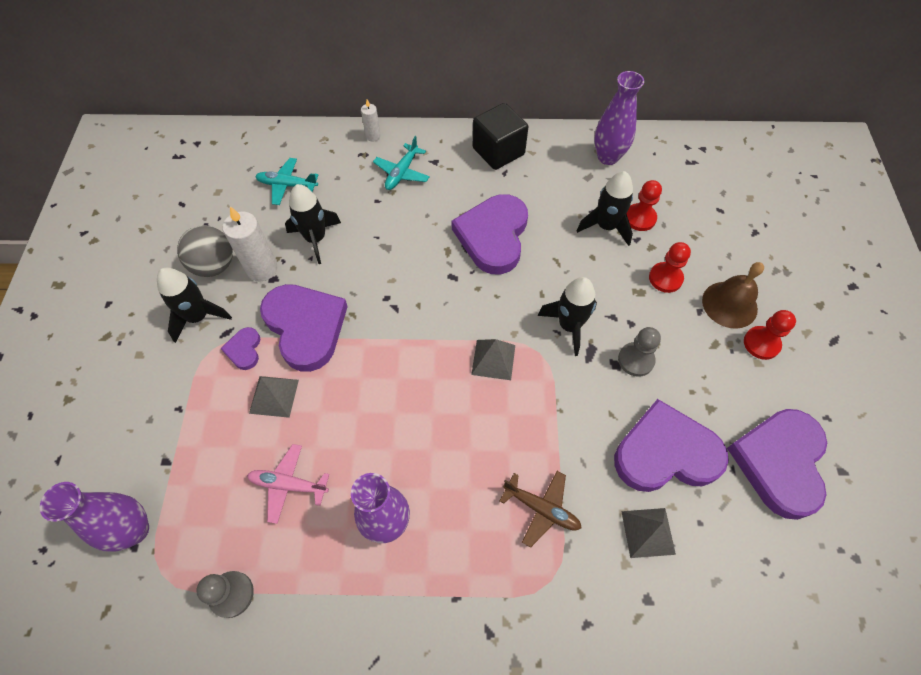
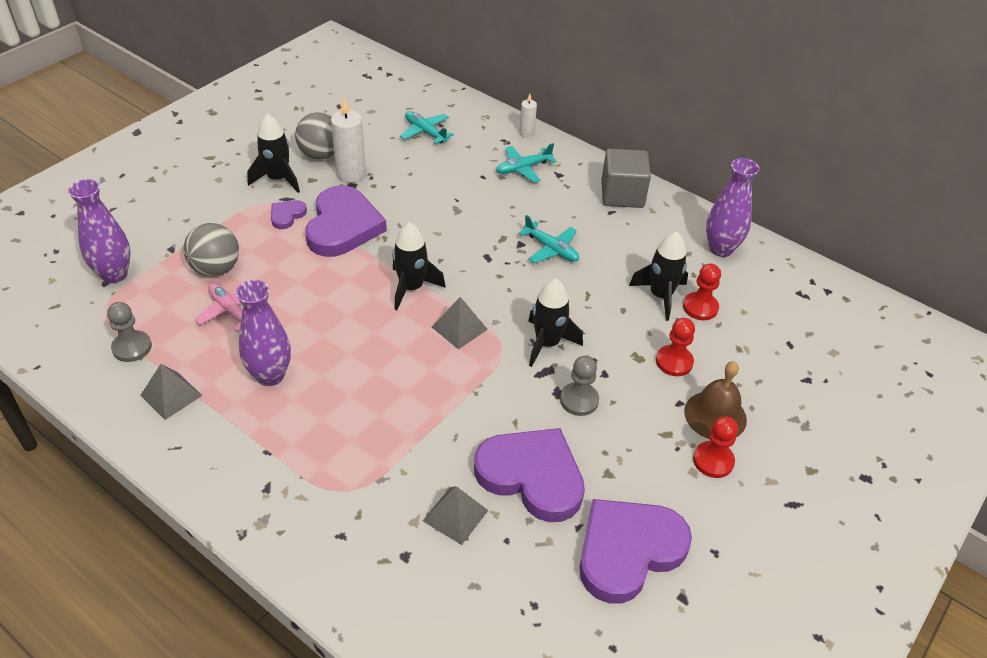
camera: 35 degrees right, 15 degrees down
grey pyramid [249,376,299,418] -> grey pyramid moved to [140,364,202,420]
black rocket [285,184,341,264] -> black rocket moved to [392,222,446,310]
purple heart [452,194,528,274] -> turquoise plane [518,215,579,263]
black cube [473,103,529,170] -> grey cube [601,149,651,208]
brown plane [500,471,582,548] -> none
none -> grey ball [183,223,239,276]

